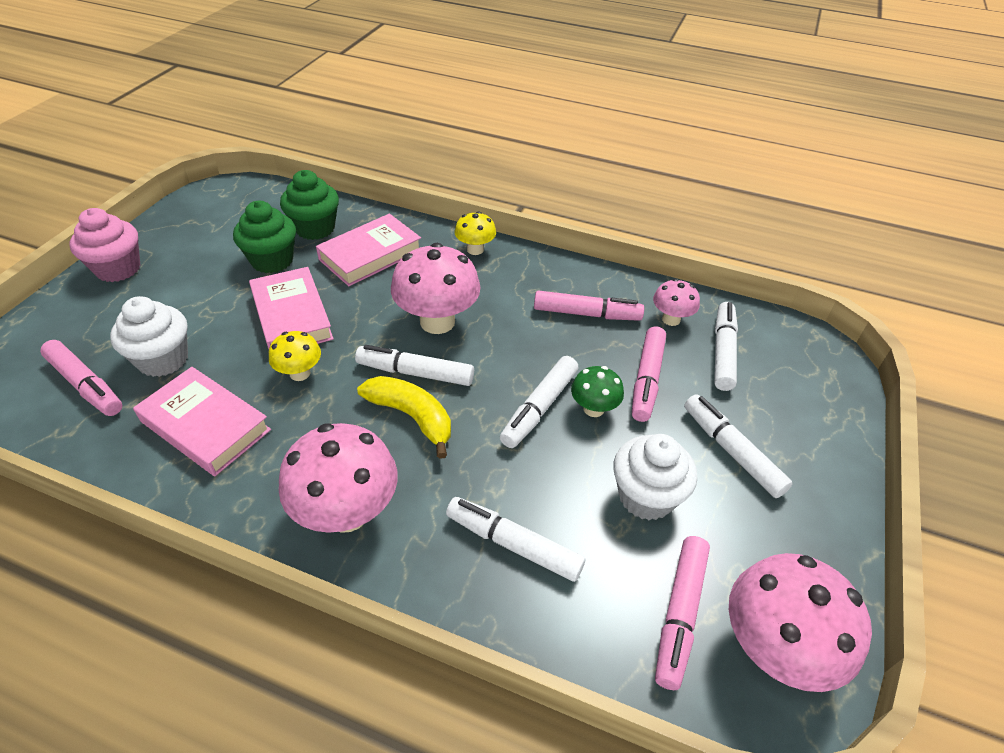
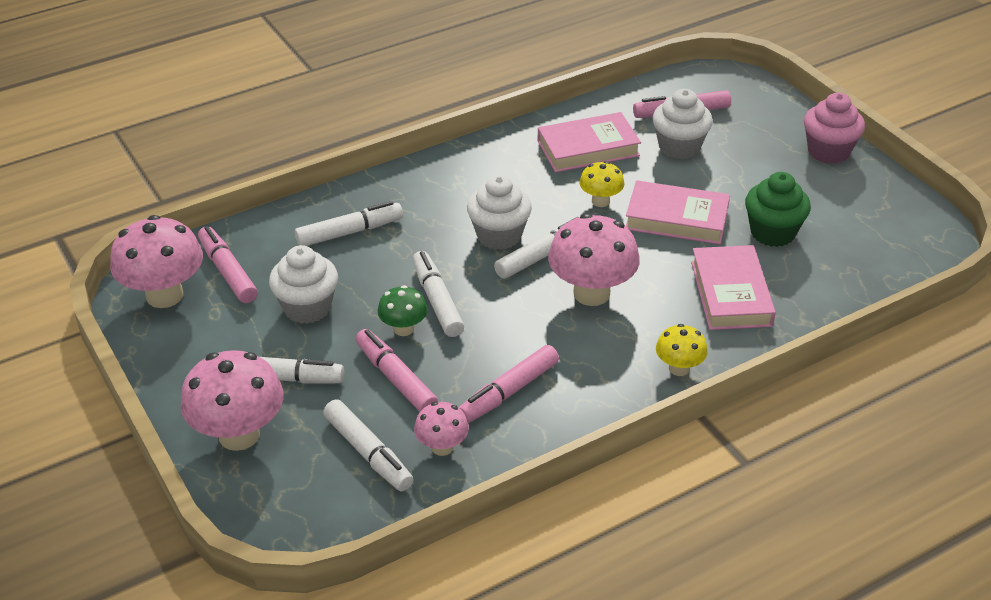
camera: 130 degrees right, 5 degrees down
pink mushroom [279,423,398,533] -> pink mushroom moved to [181,350,283,451]
green cupcake [280,170,339,240] -> none
yellow banana [357,376,451,459] -> white cupcake [467,175,532,250]

